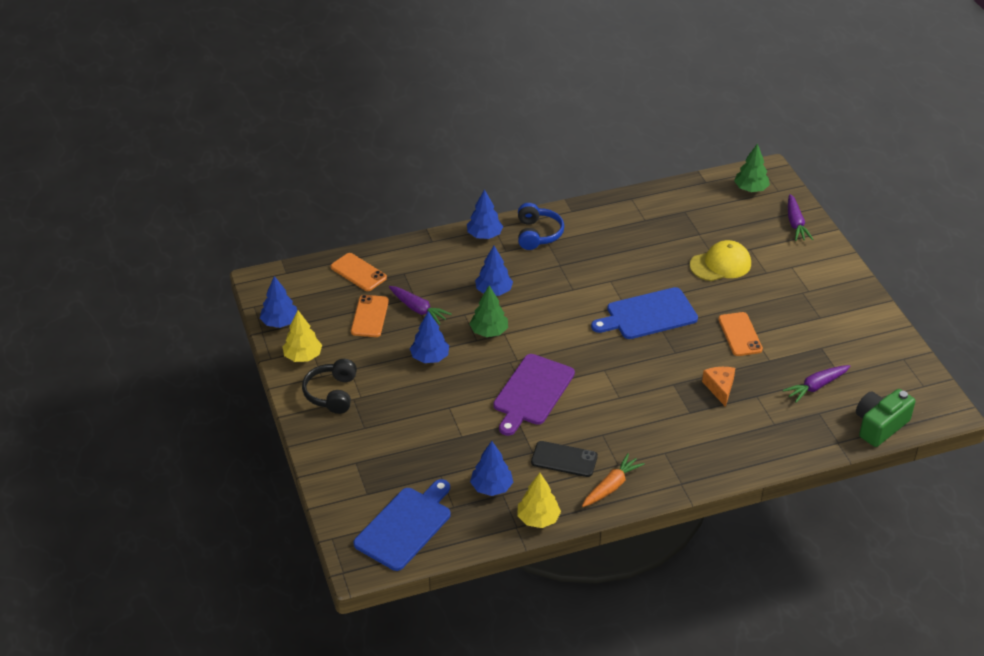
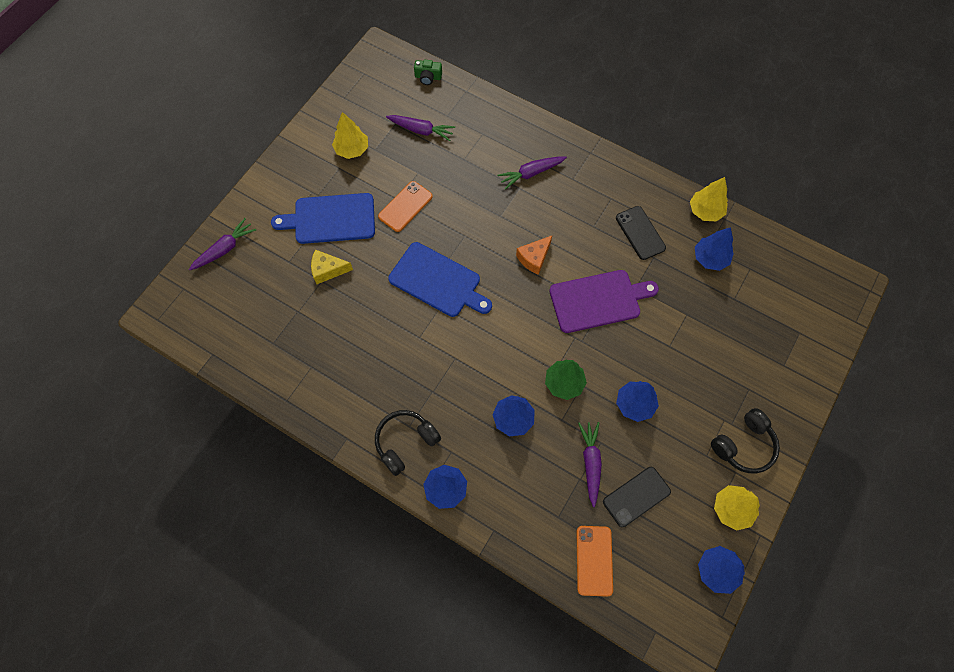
camera: 130 degrees left, 25 degrees up
orange phone [351,295,389,337] -> black phone [603,467,671,527]
blue cutting board [353,479,451,571] -> blue cutting board moved to [271,193,375,244]
blue headphones [518,203,564,250] -> black headphones [375,410,441,476]
orange carrot [582,453,645,507] -> none
yellow cap [690,240,751,281] -> yellow cheese [311,250,353,284]
orange cheese [702,367,735,407] -> orange cheese moved to [516,236,552,275]
green tree [734,143,770,192] -> none
green camera [856,389,915,447] -> green camera [414,60,442,85], size x0.56
none -> yellow tree [332,112,368,159]
none -> purple carrot [498,157,567,190]

